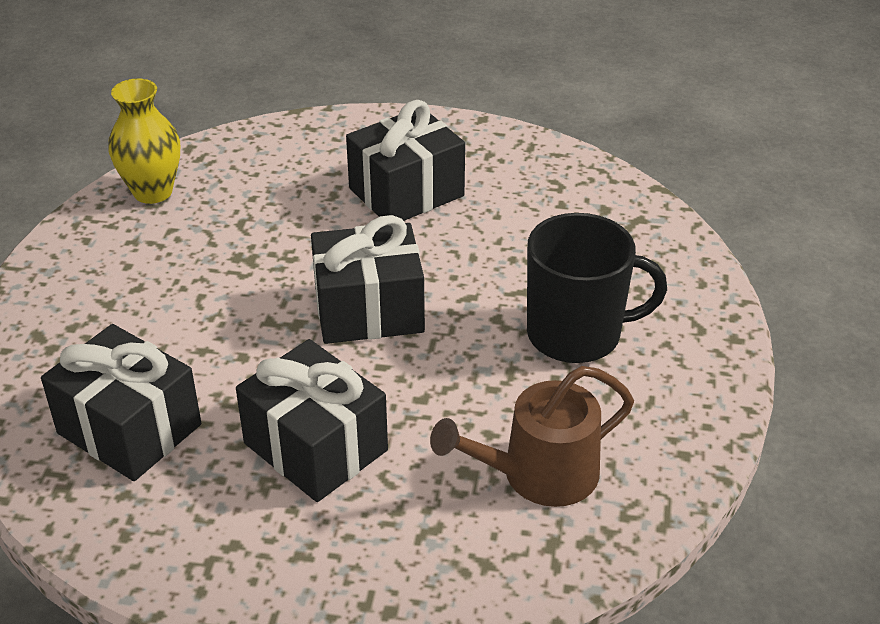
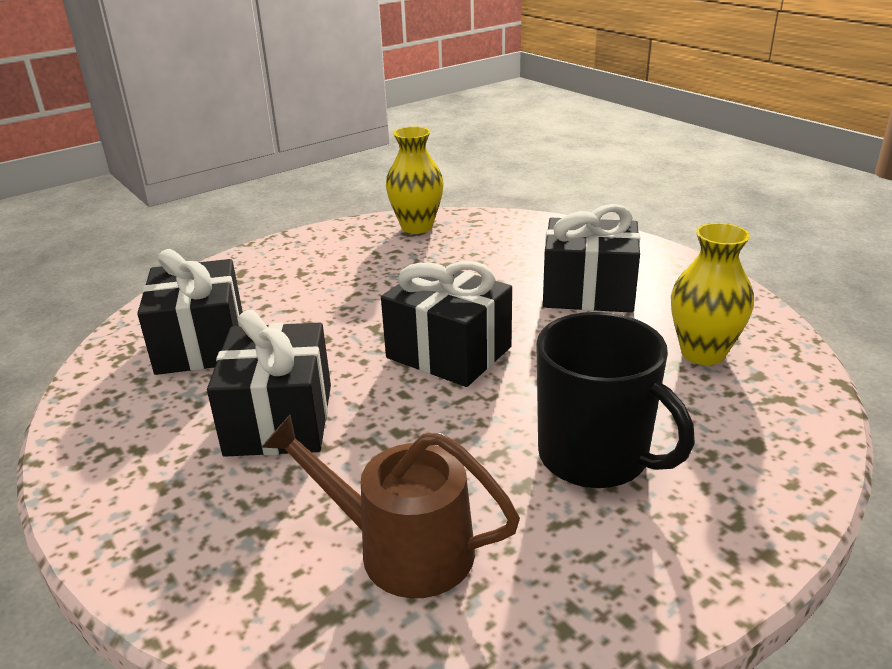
camera: 45 degrees right, 10 degrees down
none -> yellow vase [671,223,754,365]

